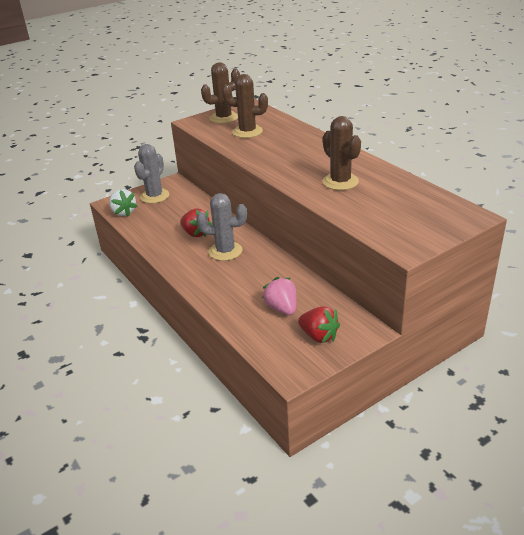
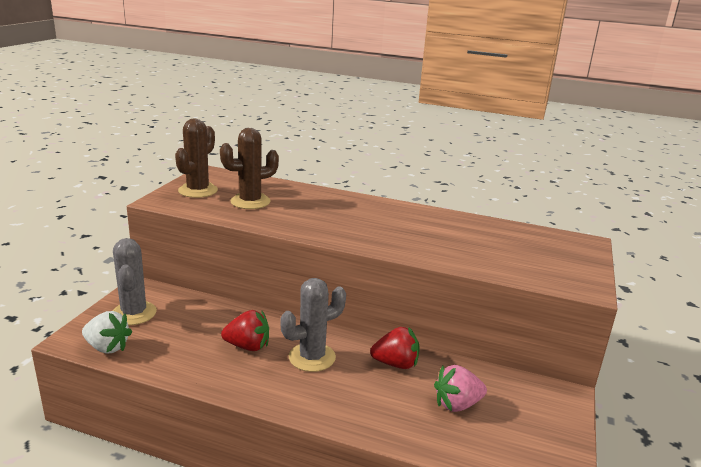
camera: 40 degrees left, 10 degrees down
pink strawberry [262,277,297,315] -> pink strawberry turned 45 degrees counterclockwise [434,365,487,412]
red strawberry [298,306,340,343] -> red strawberry moved to [370,327,420,369]
brown cactus [323,116,361,190] -> none

